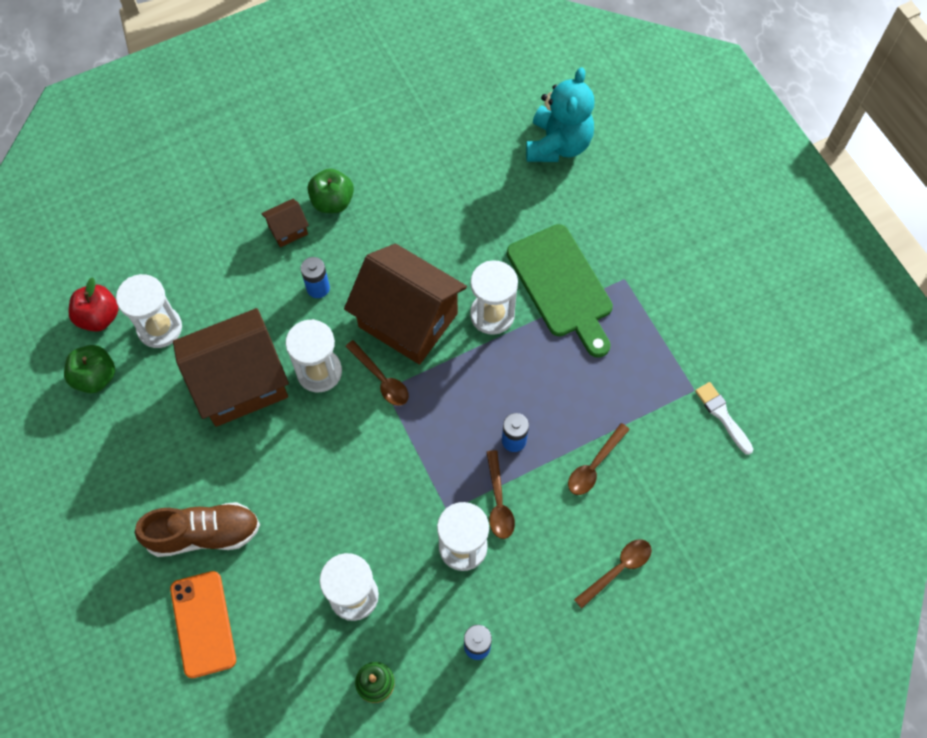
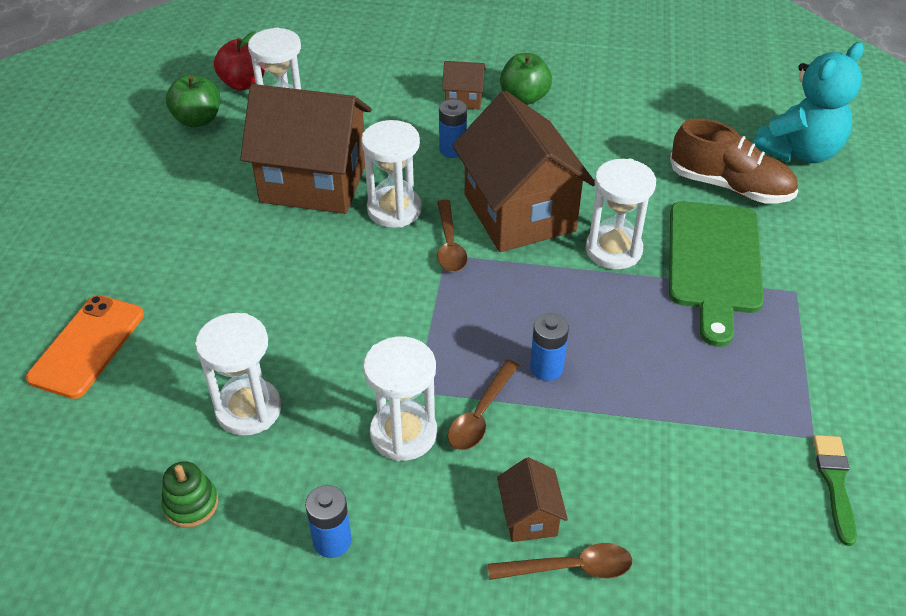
camera: 35 degrees right, 20 degrees down
brown shoe [135,502,260,557] -> brown shoe moved to [670,118,798,203]
brown spoon [568,423,630,495] -> none
white brush [695,382,753,455] -> green brush [813,435,857,546]
none -> brown house [497,457,568,542]

